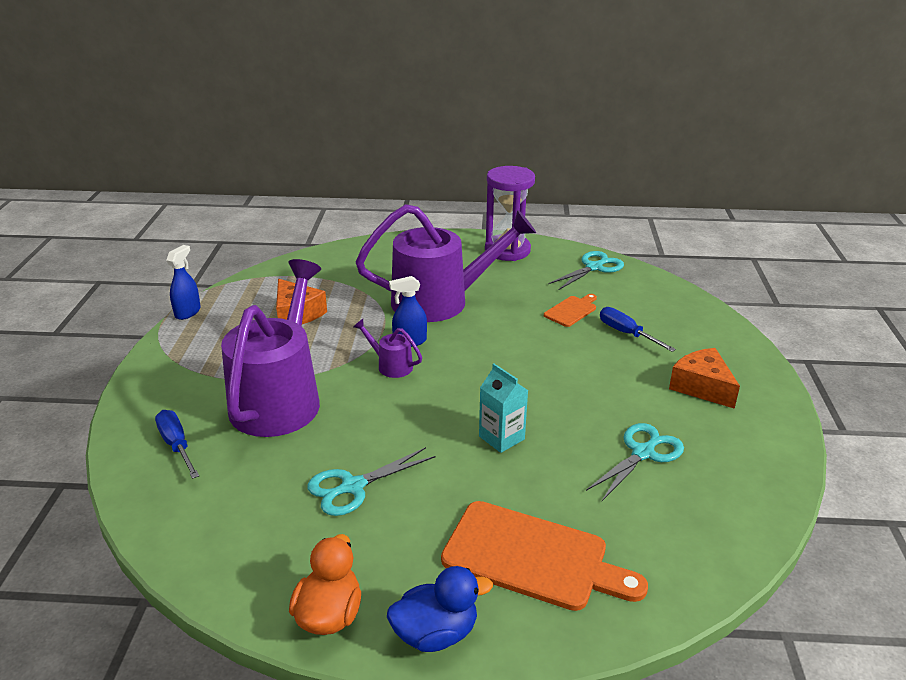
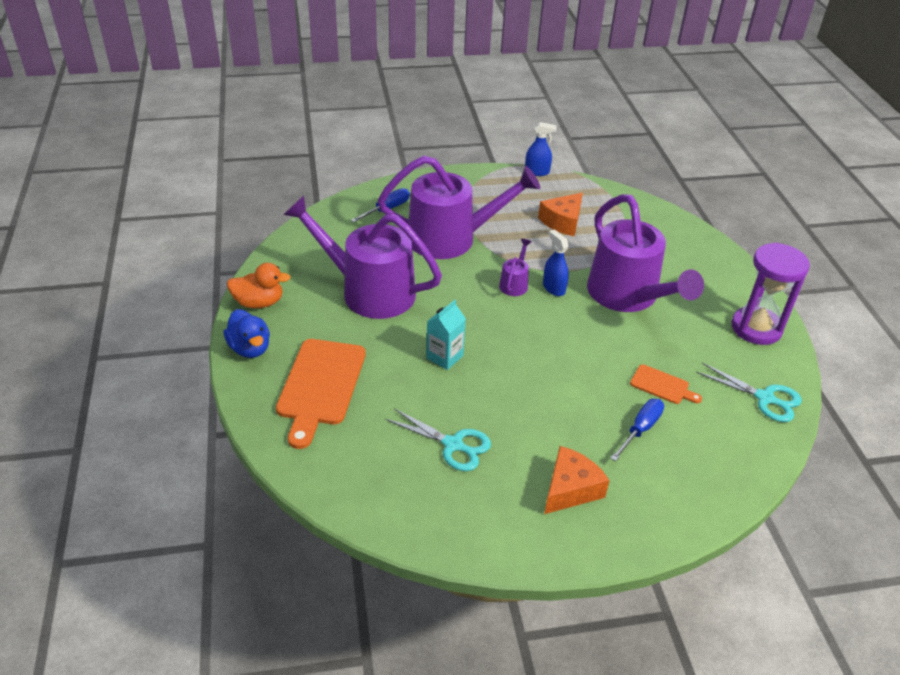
camera: 75 degrees right, 10 degrees up
turquoise scissors [307,447,435,516] -> purple watering can [284,195,442,319]

